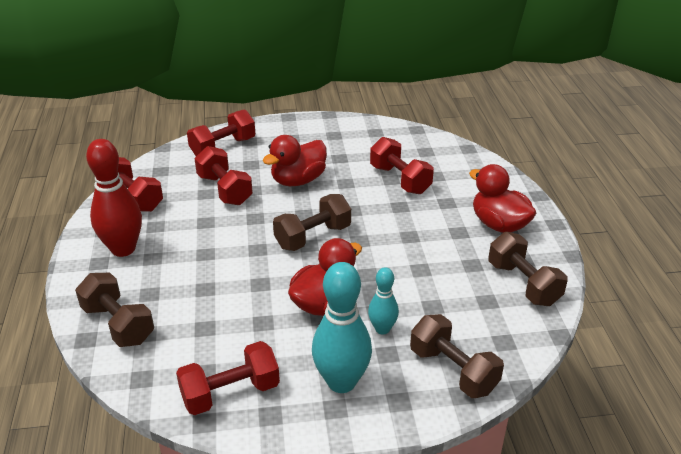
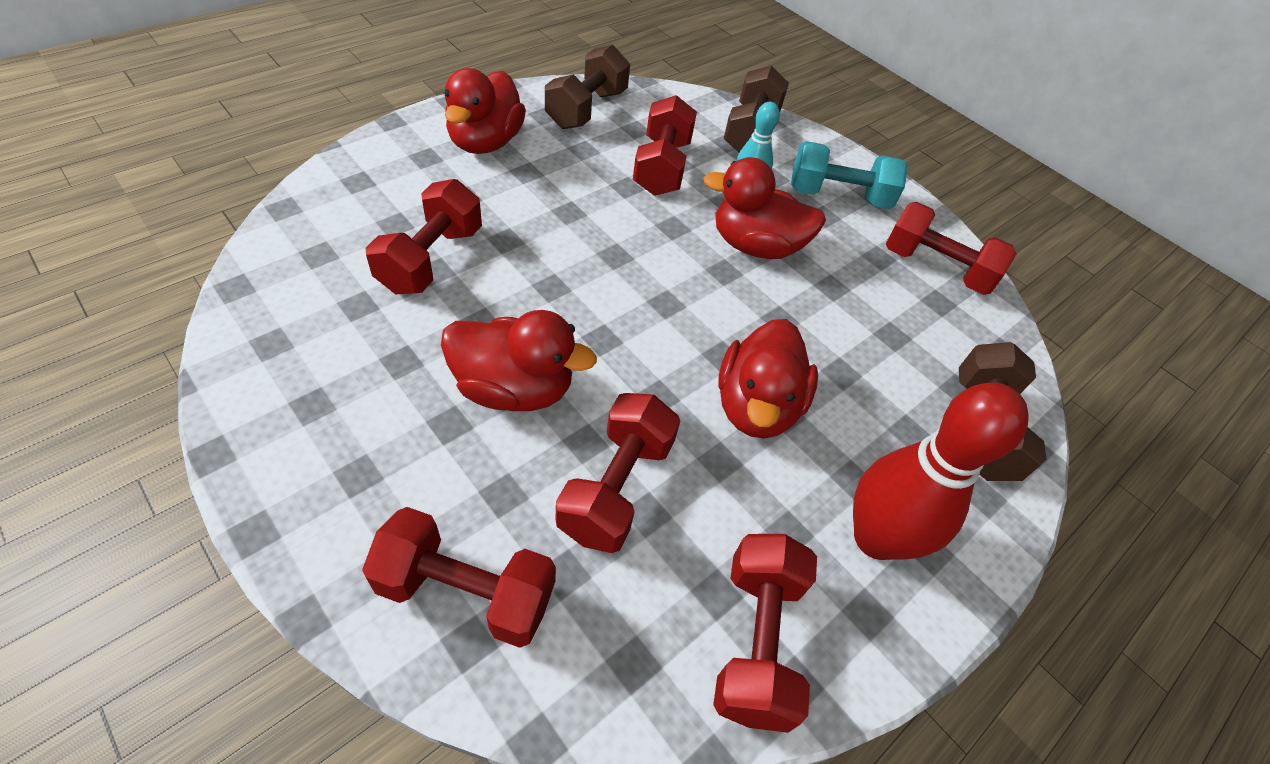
camera: 130 degrees left, 15 degrees up
brown dumbbell [273,194,351,251] -> none
turquoise bowling pin [312,262,372,393] -> turquoise dumbbell [791,141,908,209]
none -> red dumbbell [633,95,697,196]
none -> red duck [718,319,818,439]

